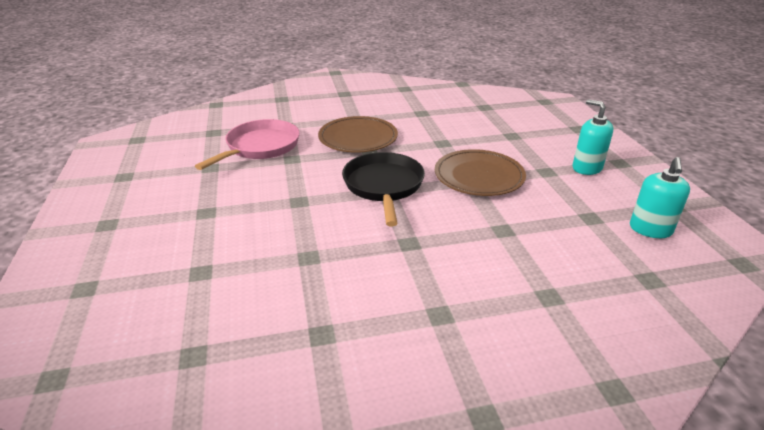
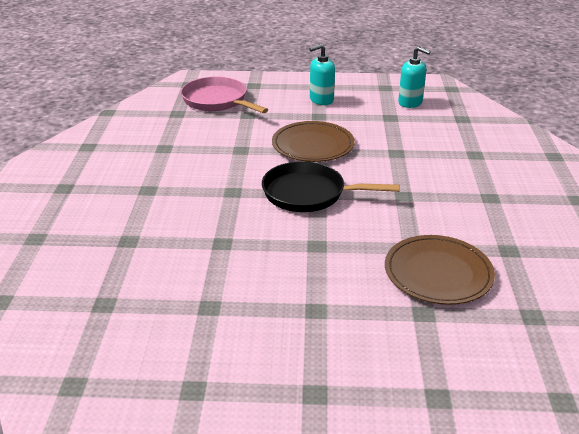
camera: 75 degrees left, 0 degrees up
pink pan [195,119,300,170] -> pink pan moved to [181,77,268,113]
brown plate [318,116,398,153] -> brown plate moved to [385,235,495,305]

